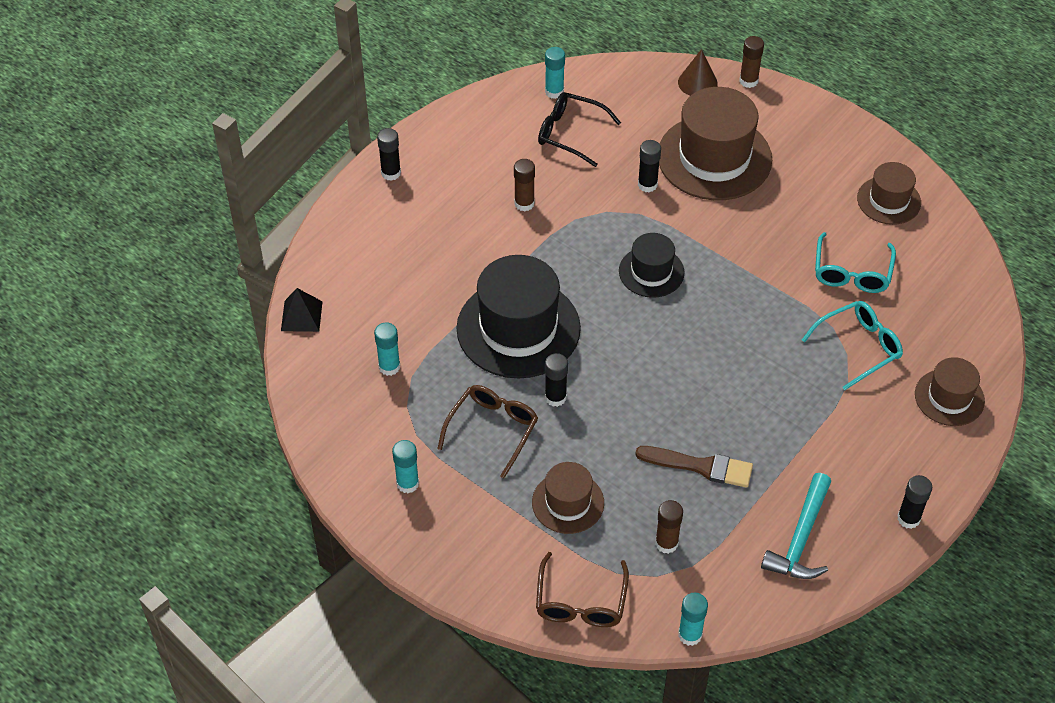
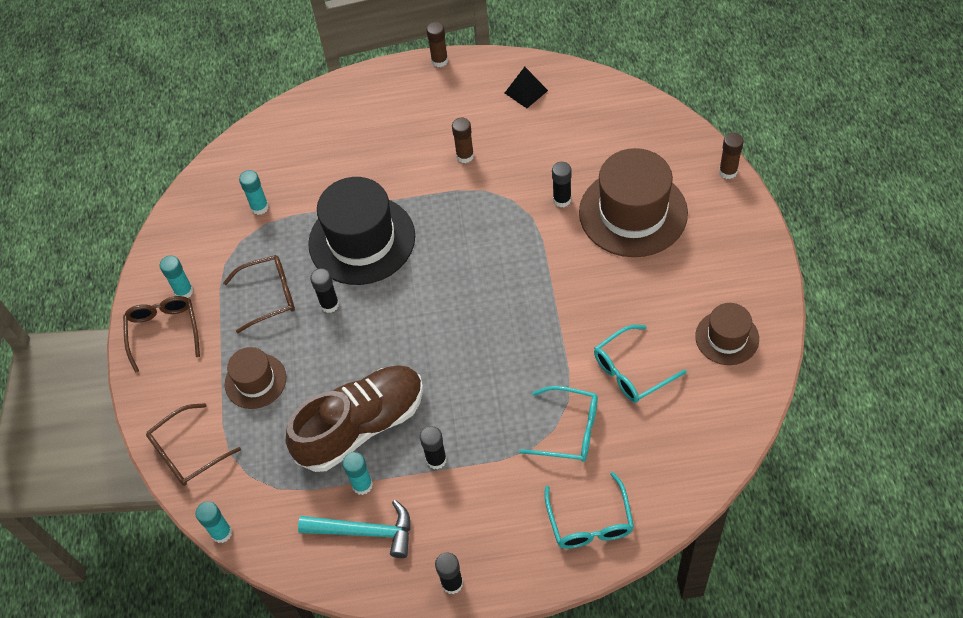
camera: 50 degrees right, 5 degrees up
black pyramid [281,288,323,332] -> black pyramid moved to [505,67,548,108]
black glue stick [377,128,401,181] -> black glue stick moved to [420,426,447,469]
black glasses [538,92,621,167] -> none
turquoise glue stick [545,47,565,99] -> turquoise glue stick moved to [342,452,373,495]
black hat [619,233,685,298] -> none
brown brush [635,446,753,488] -> brown shoe [285,365,423,472]
brown glue stick [655,500,683,554] -> brown glue stick moved to [426,22,448,67]
brown cone [678,49,718,96] -> none
turquoise hammer [761,473,831,579] -> turquoise hammer turned 150 degrees counterclockwise [298,500,411,558]
brown hat [915,357,985,426] -> turquoise glasses [545,472,634,549]
none -> brown glasses [123,296,200,373]

